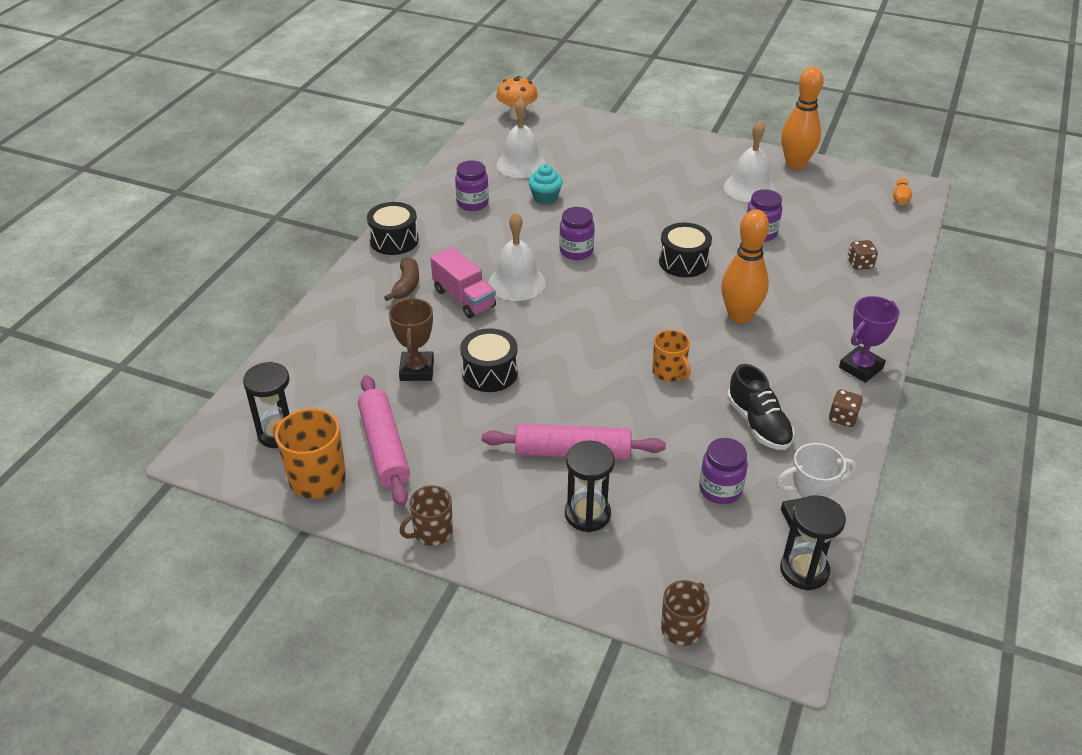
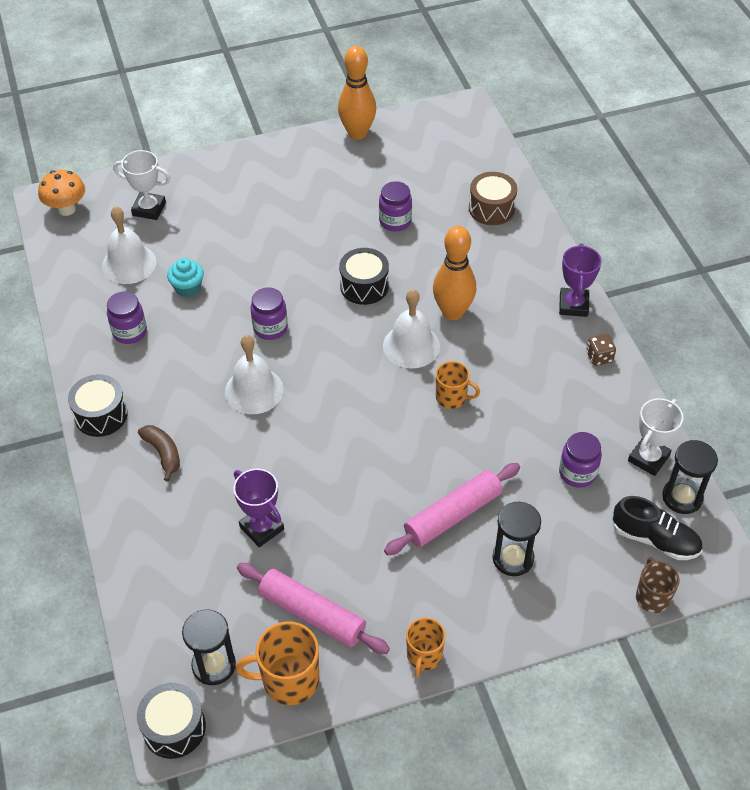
camera: 40 degrees left, 10 degrees up
brown trophy [389,297,434,381] -> purple trophy [234,469,284,547]
brown mug [399,485,453,546] -> orange mug [406,618,446,677]
pink truck [431,247,496,318] -> none
black drum [460,328,518,392] -> black drum moved to [137,683,206,759]
white bell [724,121,775,202] -> white bell moved to [383,290,440,369]
black shoe [727,364,794,450] -> black shoe moved to [612,496,702,560]
brown dice [847,240,878,270] -> brown drum [469,172,517,225]
orange bowling pin [893,178,912,205] -> none
none -> white trophy [113,150,171,220]

